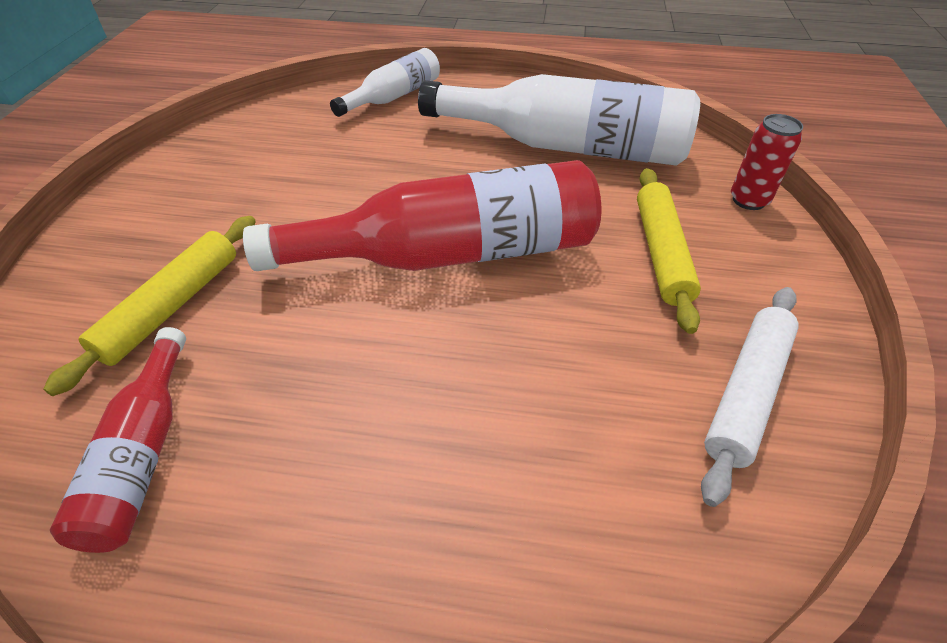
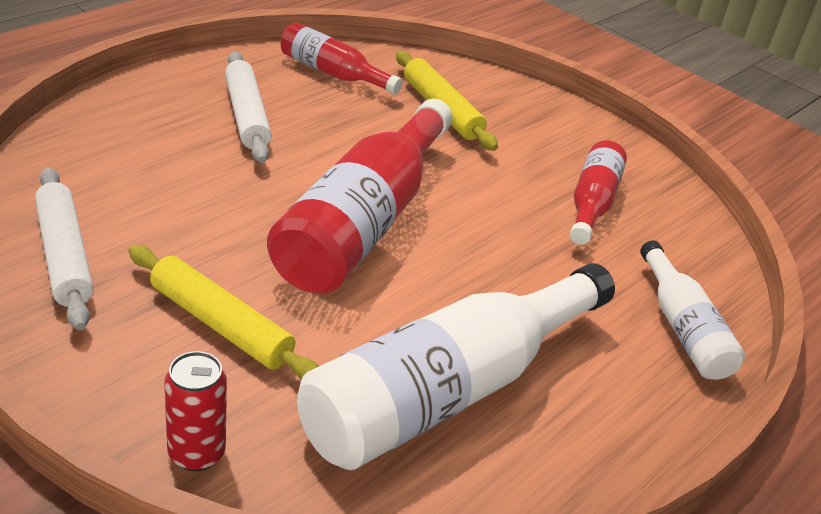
camera: 120 degrees right, 10 degrees down
none -> white rolling pin [225,52,272,163]
none -> red bottle [570,140,627,245]

